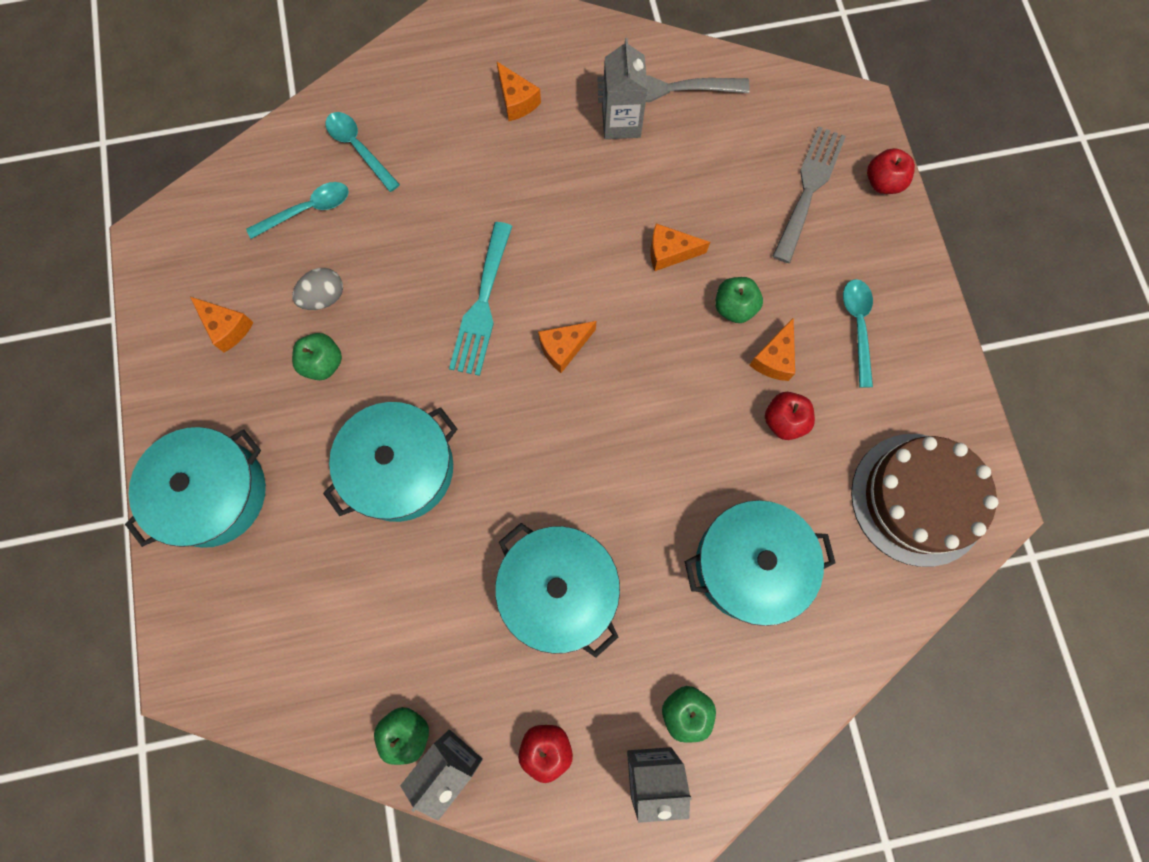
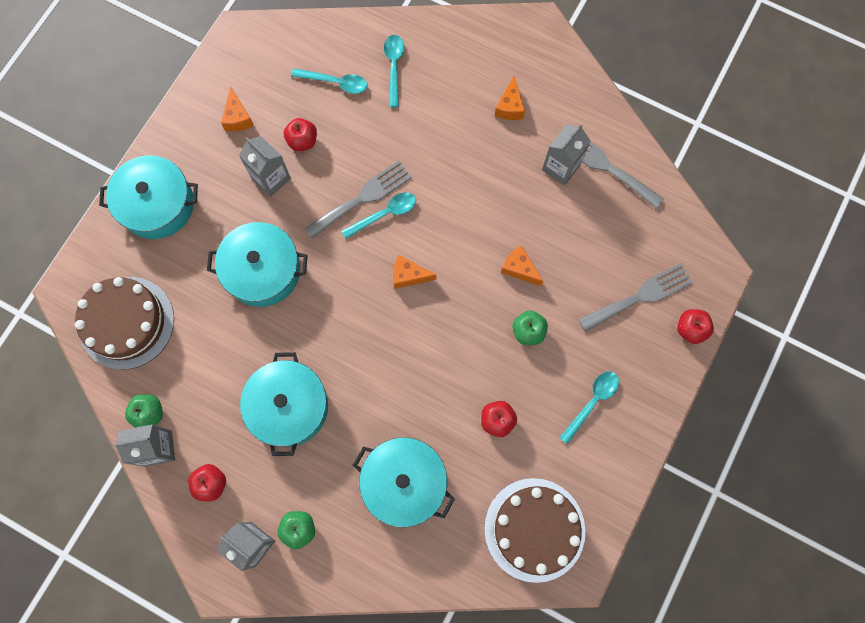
camera: 40 degrees right, 0 degrees up
grey egg [292,268,343,310] -> red apple [284,118,317,151]
green apple [292,333,342,380] -> grey carton [239,136,291,197]
turquoise fork [449,222,512,376] -> turquoise spoon [341,192,416,239]
orange cheese [749,317,795,381] -> none
none -> brown cake [75,277,174,370]
none -> grey fork [304,161,412,239]

